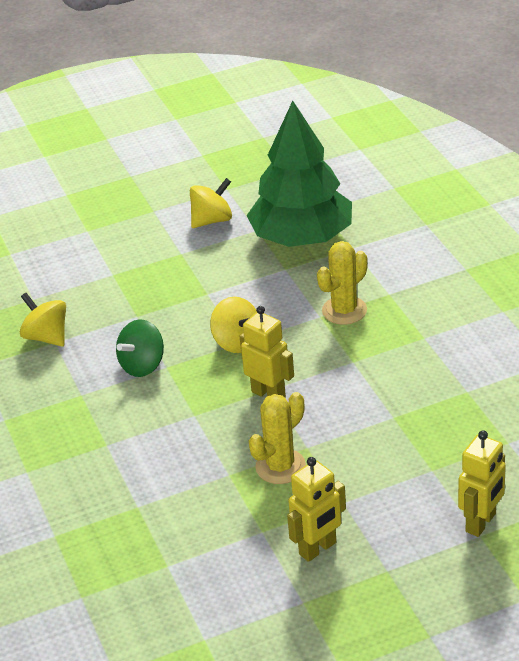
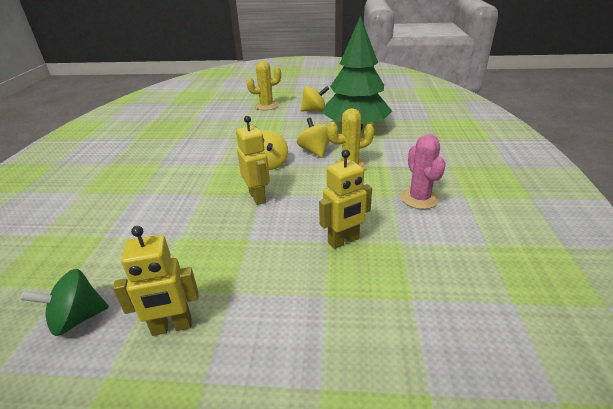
camera: 25 degrees right, 5 degrees down
yellow spinning top [20,293,66,347] -> yellow spinning top moved to [297,118,330,158]
green spinning top [116,319,164,377] -> green spinning top moved to [21,269,109,336]
yellow cactus [249,392,306,484] -> yellow cactus moved to [246,61,281,110]
yellow robot [458,430,506,537] -> yellow robot moved to [319,149,372,249]
none -> pink cactus [401,134,446,209]

